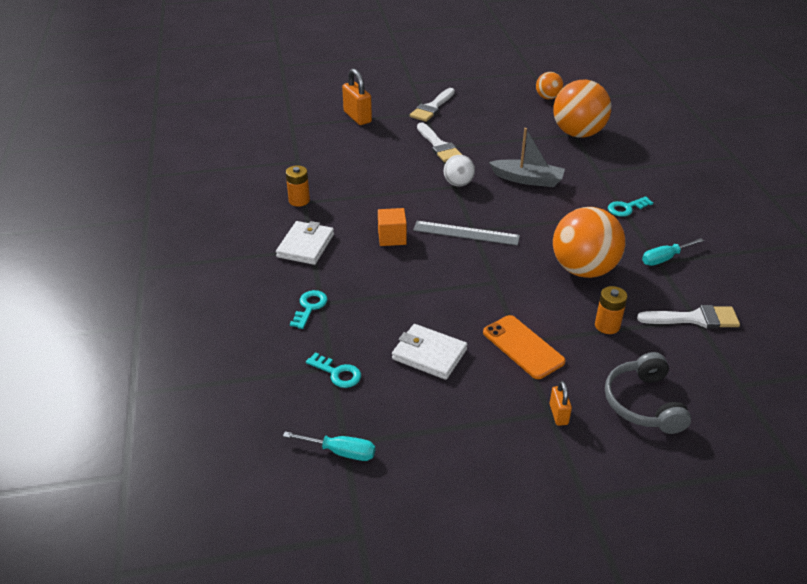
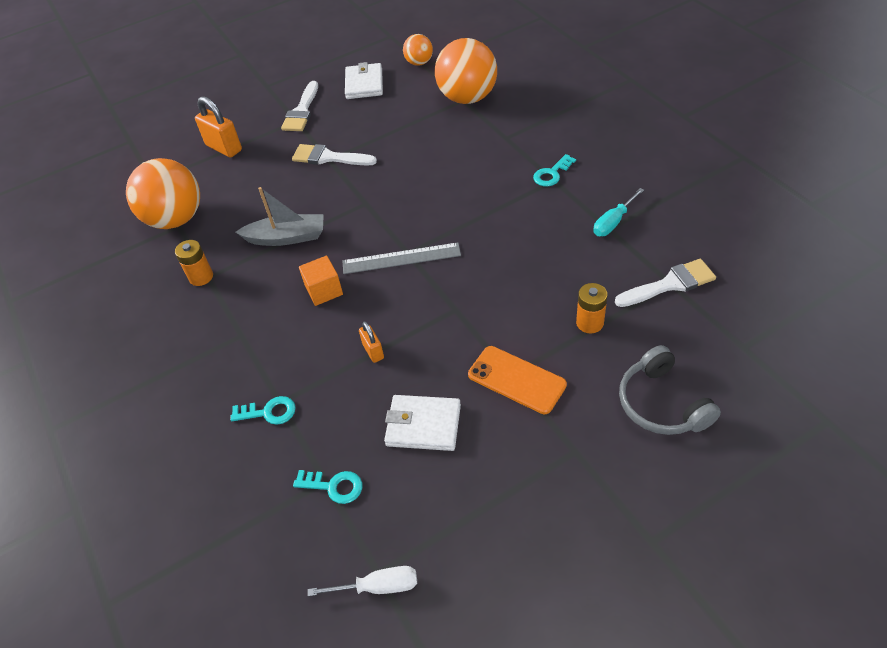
camera: 15 degrees left, 10 degrees up
white wallet [276,221,334,265] -> white wallet moved to [345,62,383,99]
turquoise screwdriver [283,432,375,461] -> white screwdriver [308,566,417,596]
turquoise key [290,290,328,329] -> turquoise key turned 90 degrees clockwise [230,396,296,425]
white brush [417,122,462,163] -> white brush turned 150 degrees clockwise [292,144,377,166]
white ball [444,155,475,187] -> none
grey boat [489,128,565,187] -> grey boat moved to [236,187,324,246]
orange padlock [550,381,572,426] -> orange padlock moved to [359,321,384,363]
orange ball [553,207,625,278] -> orange ball moved to [126,158,200,229]

